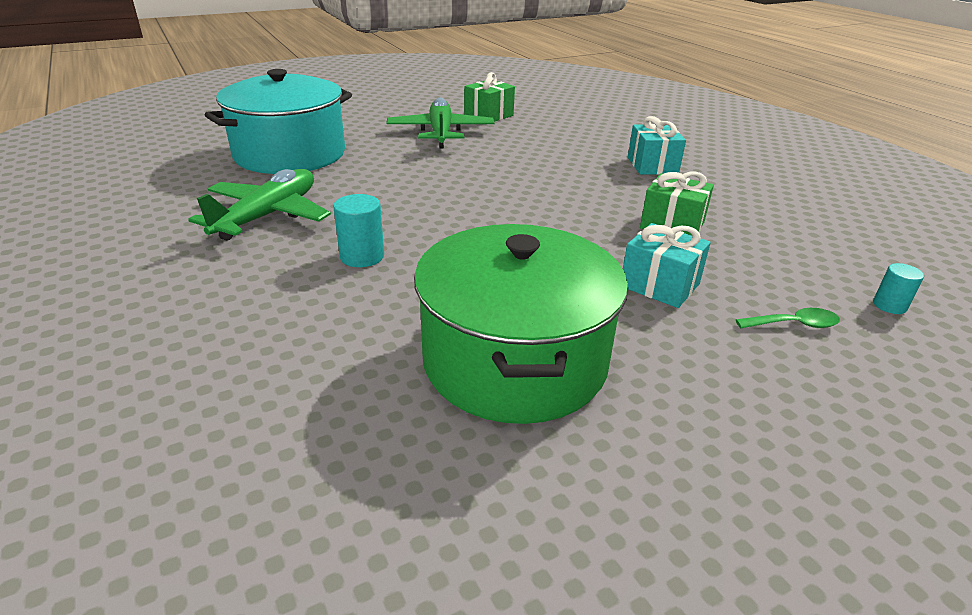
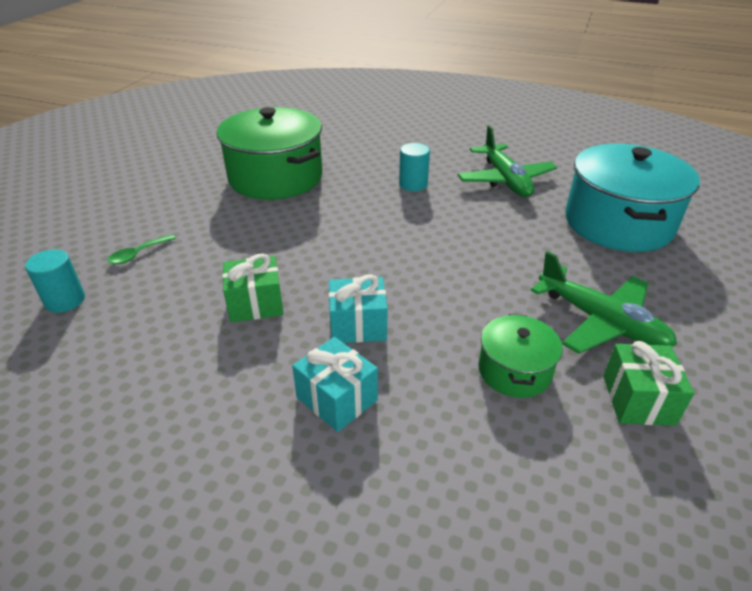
camera: 140 degrees right, 5 degrees up
turquoise gift [623,223,711,308] -> turquoise gift moved to [329,274,388,343]
turquoise cylinder [873,263,924,314] -> turquoise cylinder [25,249,85,313], size x1.55
none -> green pot [478,314,562,398]

